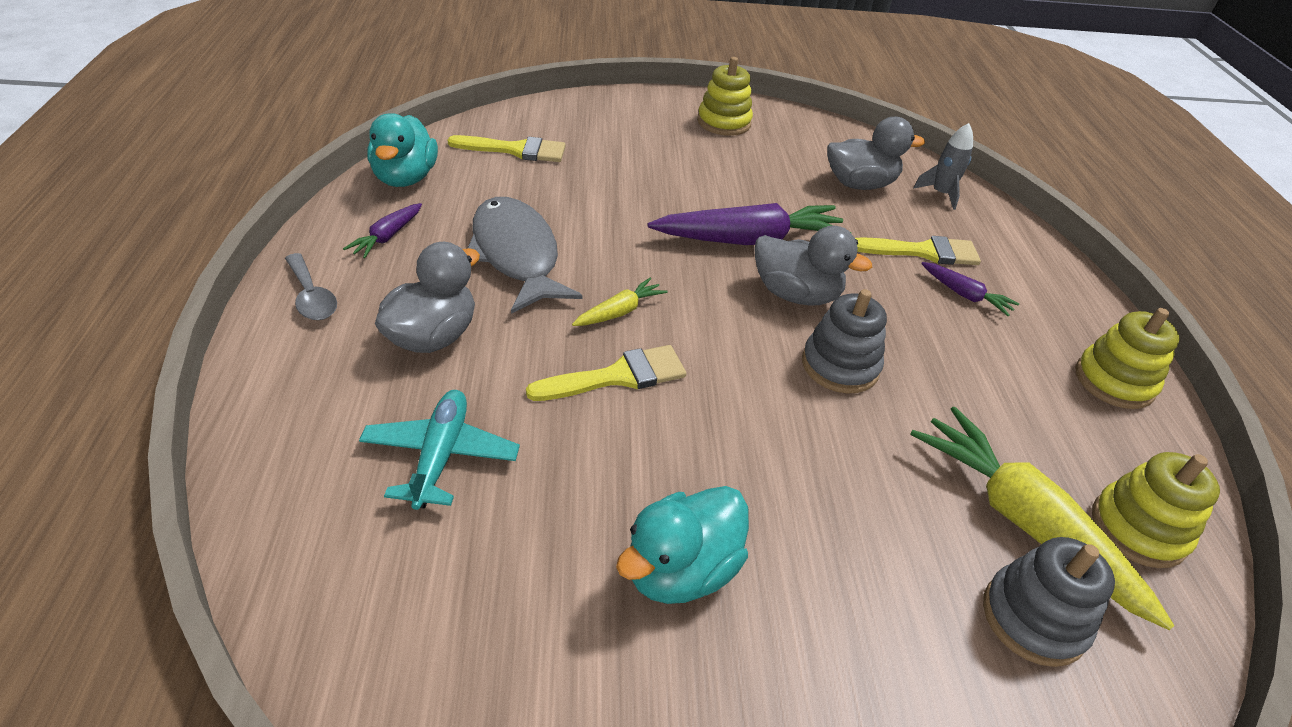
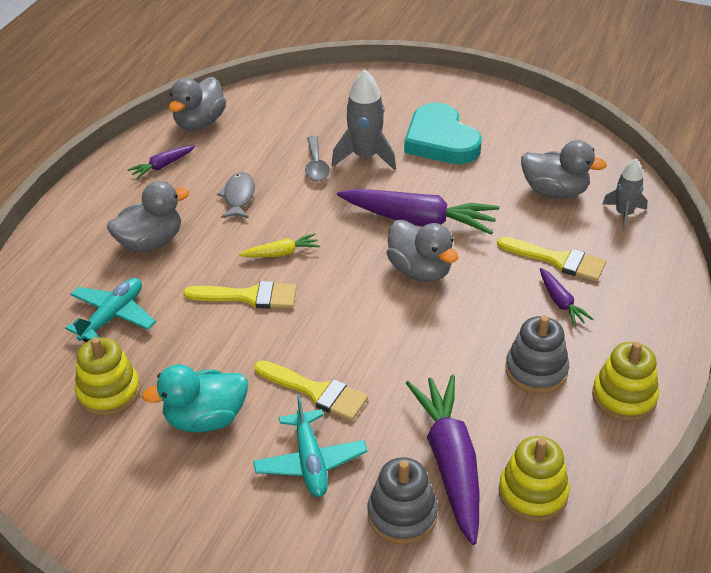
camera: 30 degrees right, 0 degrees up
grey spoon [285,253,337,320] -> grey spoon moved to [305,136,330,181]
turquoise duck [368,113,438,187] -> grey duck [169,77,226,130]
yellow brush [448,135,566,162] -> yellow brush moved to [254,360,368,421]
grey fish [468,197,583,314] -> grey fish [217,172,255,218], size x0.53
yellow stacking toy [697,57,753,136] -> yellow stacking toy moved to [75,337,140,416]
grey stacking toy [802,289,887,393] -> grey stacking toy moved to [505,315,569,394]
yellow carrot [910,407,1174,630] -> purple carrot [406,375,479,545]
none -> turquoise plane [253,395,367,497]
none -> grey rocket [332,69,396,170]
none -> turquoise heart [404,103,482,164]

